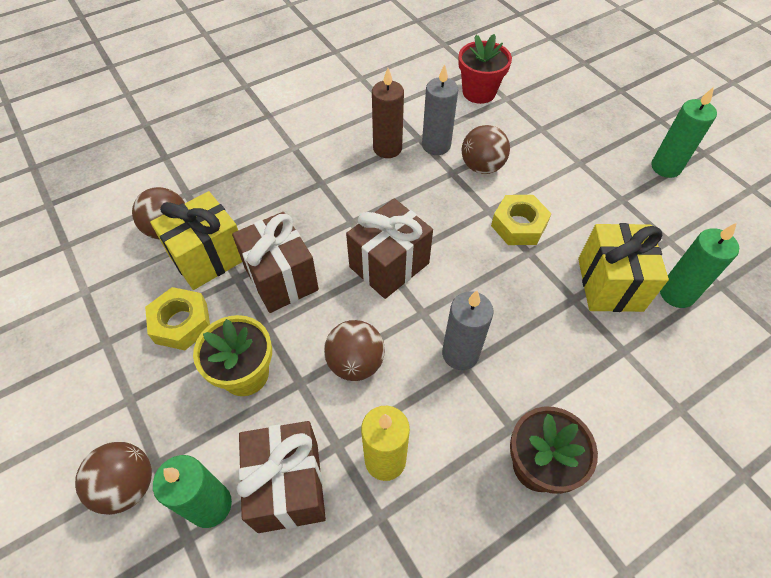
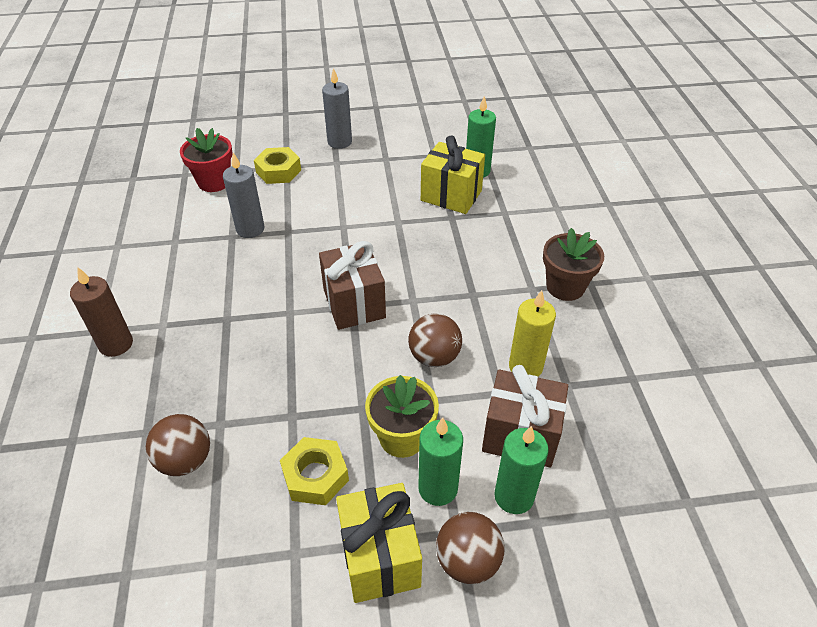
camera: 65 degrees left, 10 degrees down
yellow gift [150,191,242,290] -> yellow gift moved to [336,483,422,603]
brown gift [232,212,319,313] -> none
brown candle [372,68,404,158] -> brown candle moved to [70,267,133,357]
grey candle [442,290,494,370] -> grey candle moved to [322,68,352,149]
brown ball [462,125,510,174] -> none
yellow nut [491,195,552,245] -> yellow nut moved to [254,147,301,184]
green candle [651,87,717,178] -> green candle moved to [418,417,463,506]

